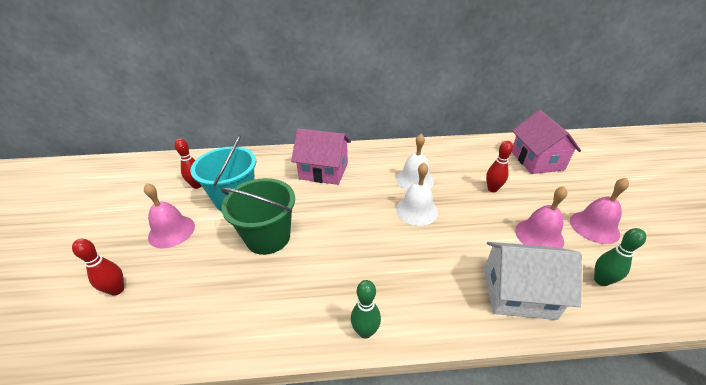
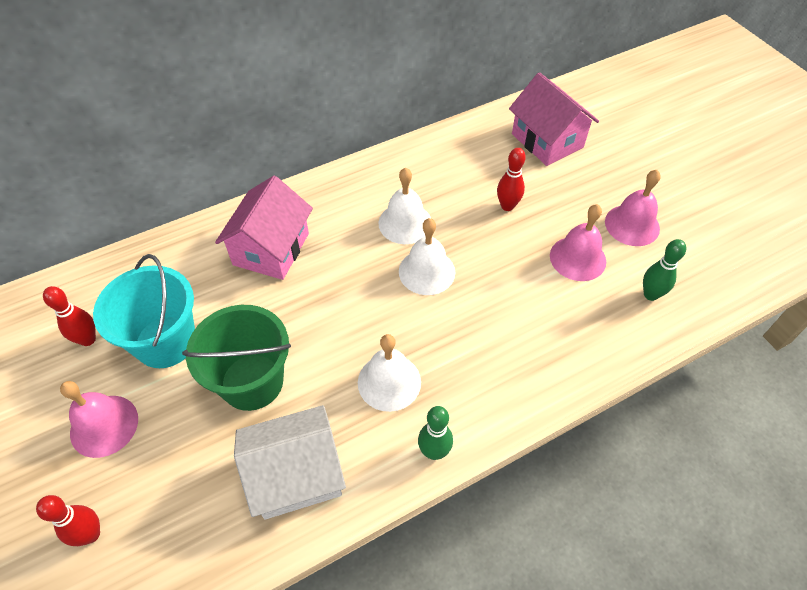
camera: 25 degrees left, 15 degrees up
pink house [291,128,351,185] -> pink house turned 60 degrees counterclockwise [215,176,313,280]
white house [484,242,582,320] -> white house moved to [234,405,346,520]
none -> white bell [358,334,421,412]

